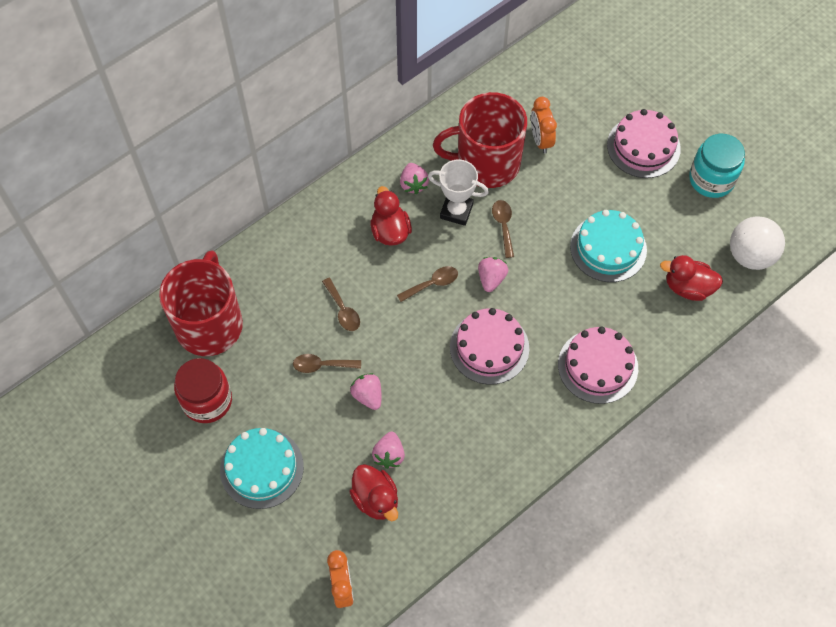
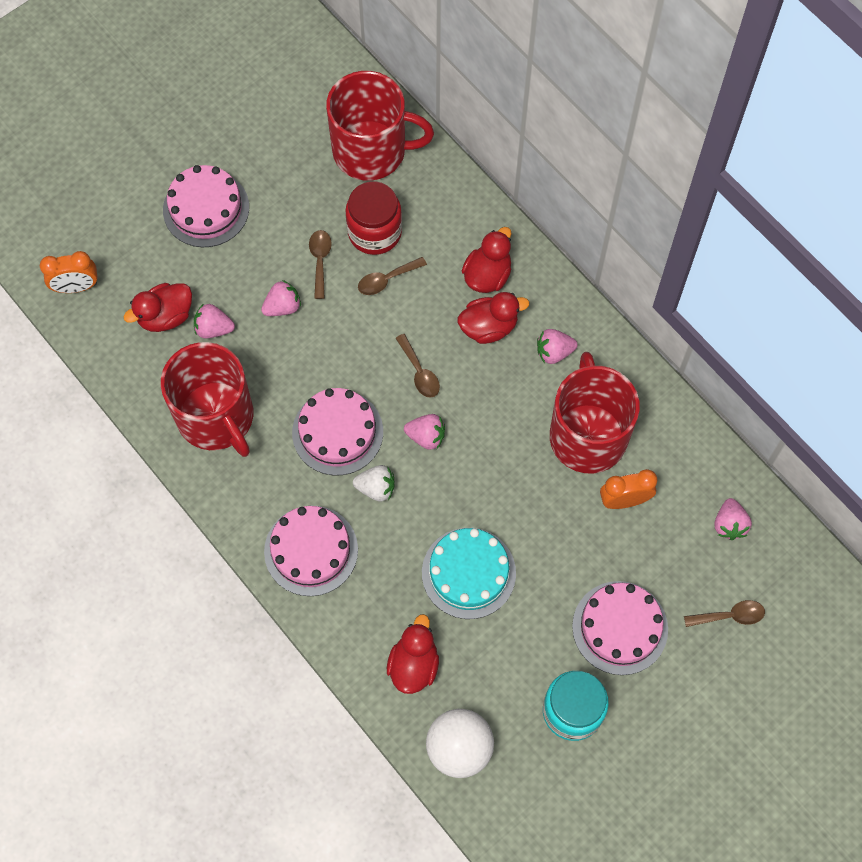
camera: 90 degrees right, 5 degrees up
red jar [174,358,232,423] -> red jar moved to [345,181,402,255]
turquoise cake [220,428,304,509] -> pink cake [163,165,249,247]
white trophy [428,160,489,226] -> none
brown spoon [492,200,514,258] -> brown spoon moved to [684,600,765,627]
none -> red mug [161,342,253,457]
none -> white strawberry [353,465,394,502]
none -> red duck [462,227,511,293]
none -> pink strawberry [715,498,752,540]

